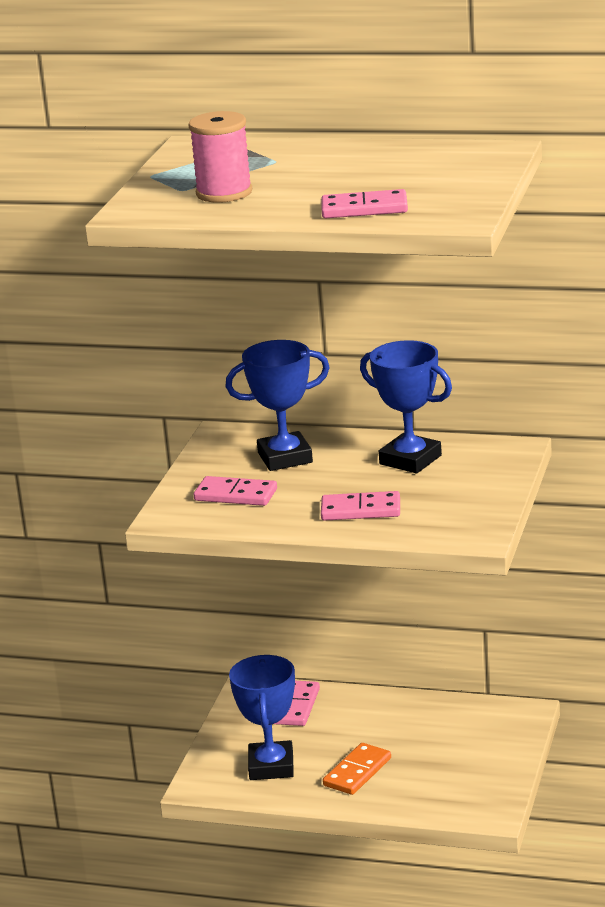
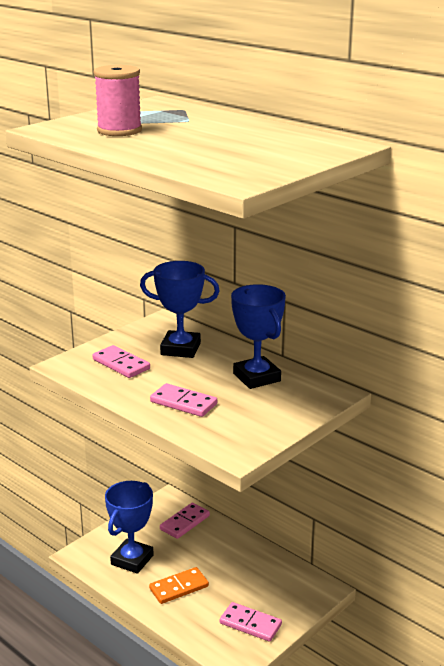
camera: 25 degrees right, 0 degrees up
pink domino [321,189,408,218] -> pink domino moved to [220,602,282,642]

